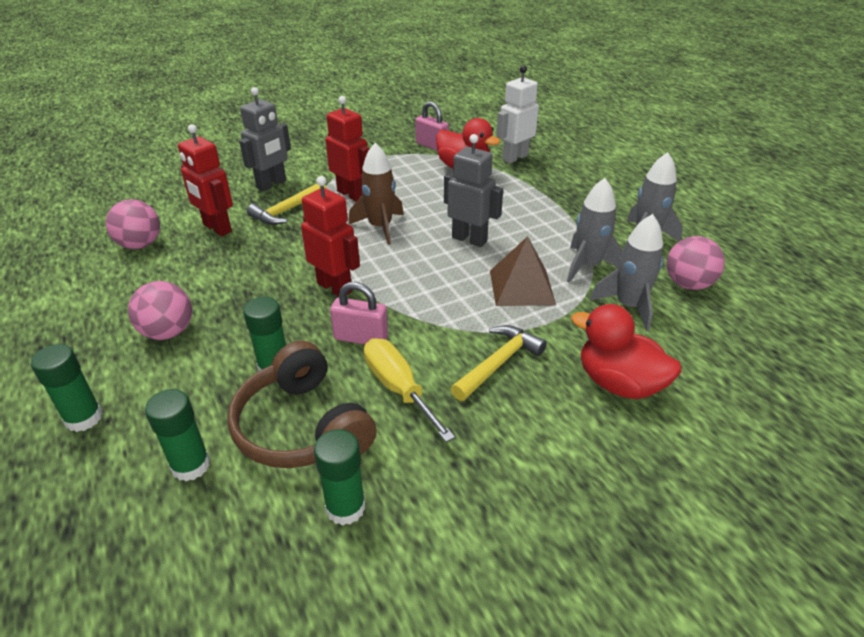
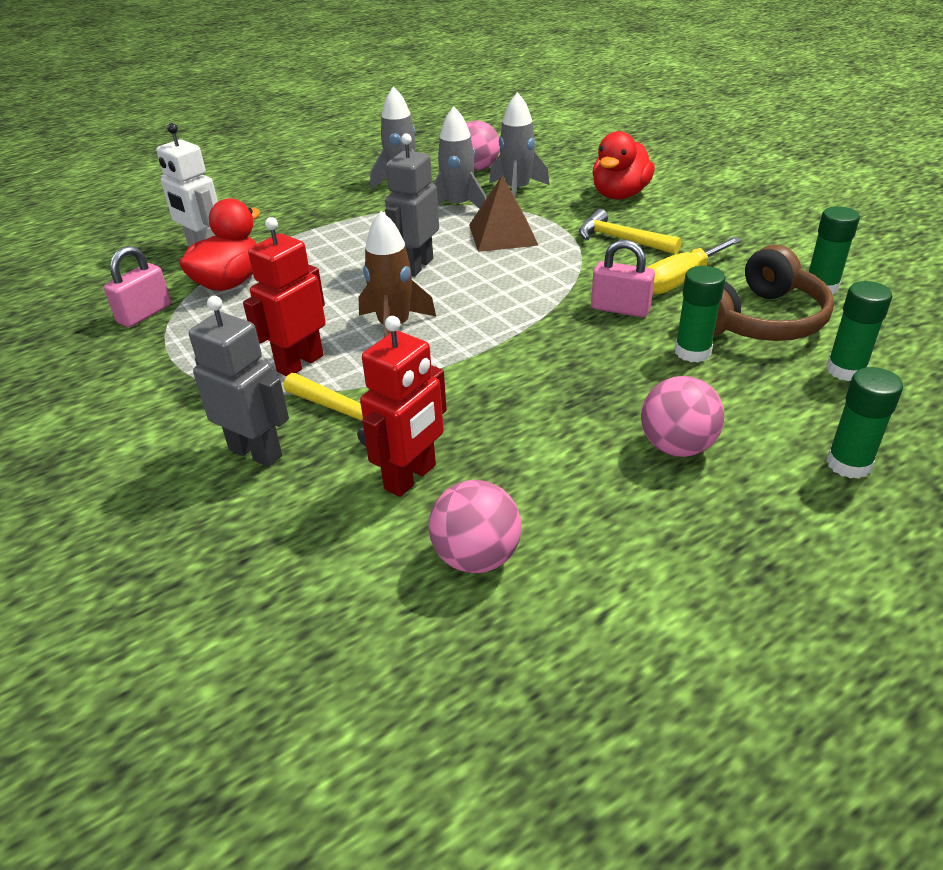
camera: 95 degrees left, 0 degrees up
red robot [301,176,360,296] -> none
pink padlock [330,282,388,345] -> pink padlock turned 75 degrees counterclockwise [591,240,655,317]

